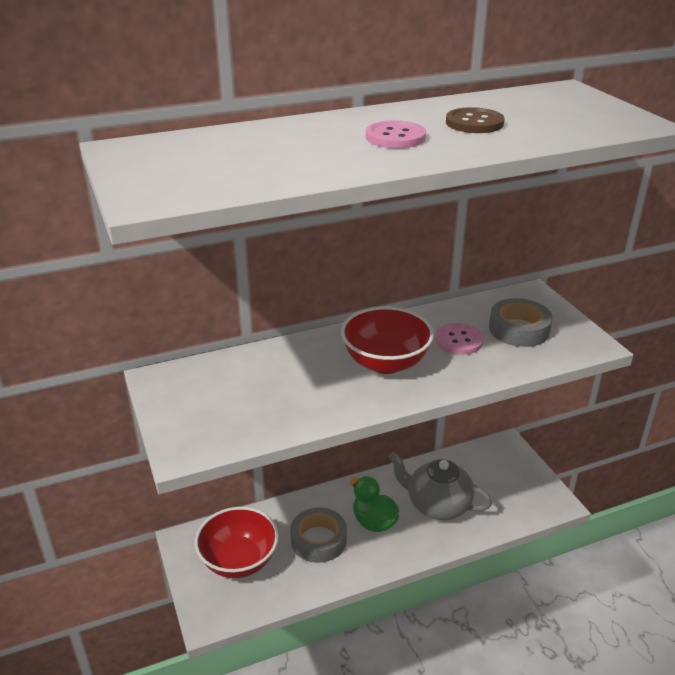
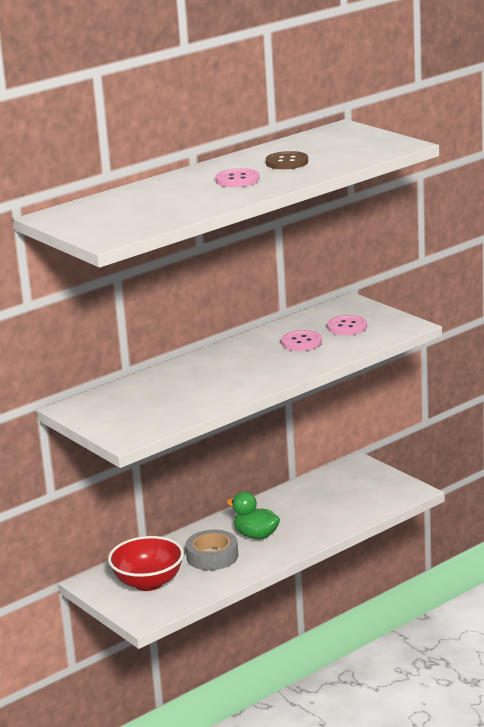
camera: 15 degrees left, 10 degrees down
red bowl [341,307,434,374] -> none
grey teapot [388,452,492,520] -> none
grey tape [489,298,553,347] -> pink button [327,315,367,335]

